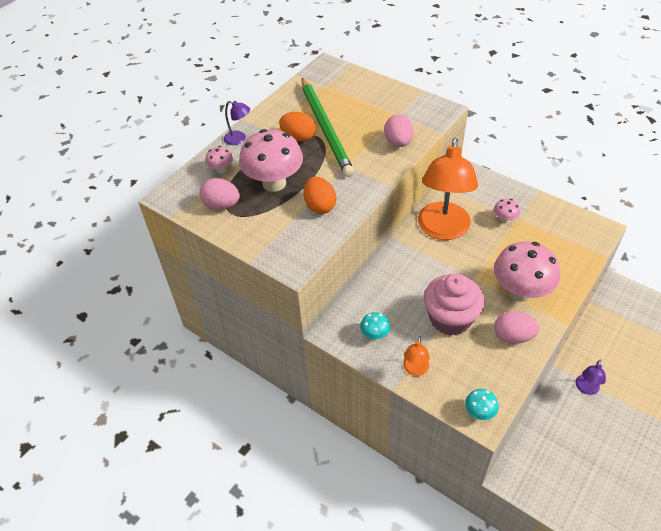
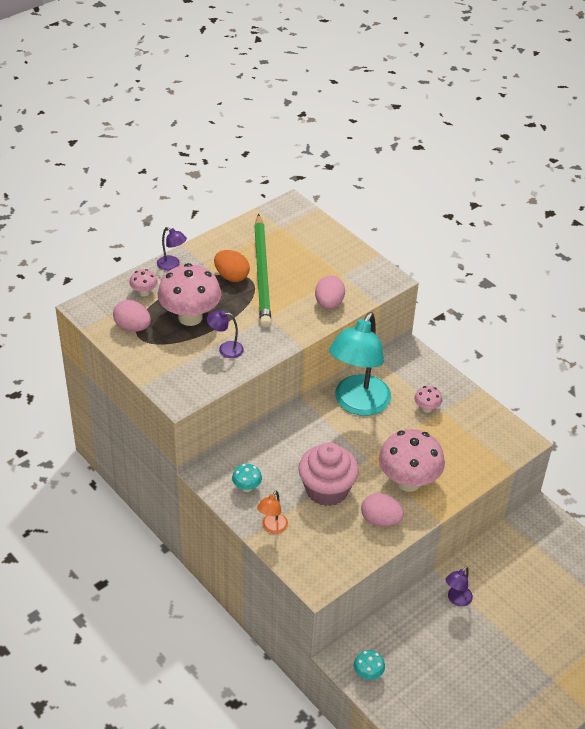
camera: 10 degrees right, 5 degrees down
orange egg [304,177,336,214] -> purple lamp [207,311,244,358]
orange lamp [418,138,478,240] -> turquoise lamp [329,312,391,416]
turquoise mushroom [465,389,499,420] -> turquoise mushroom moved to [354,650,385,680]

